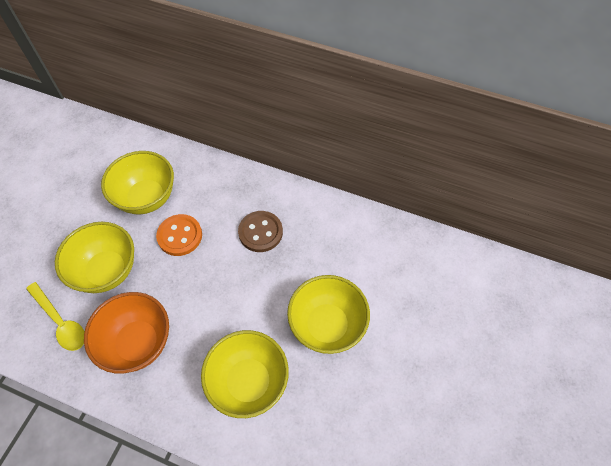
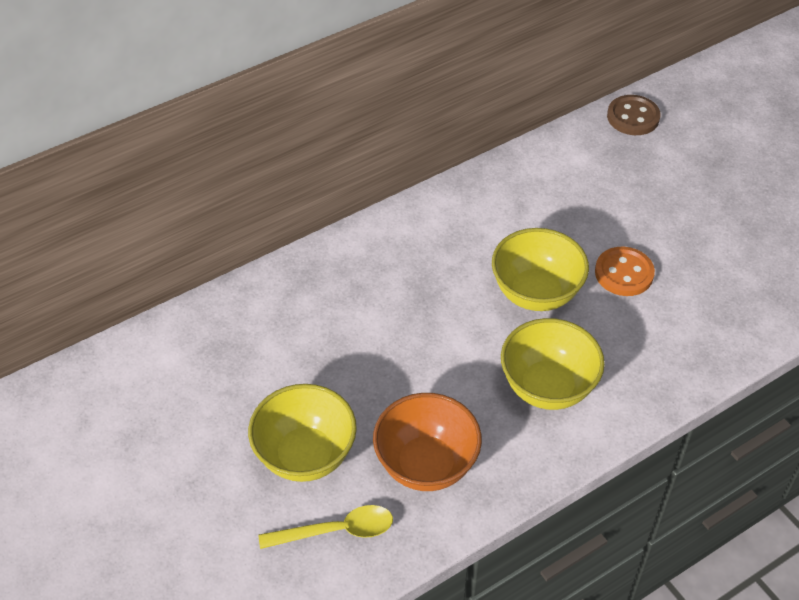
camera: 55 degrees left, 10 degrees down
yellow bowl [101,151,174,214] -> none
orange button [156,214,202,256] -> orange button moved to [595,247,655,296]
brown button [238,211,283,252] -> brown button moved to [607,95,661,135]

